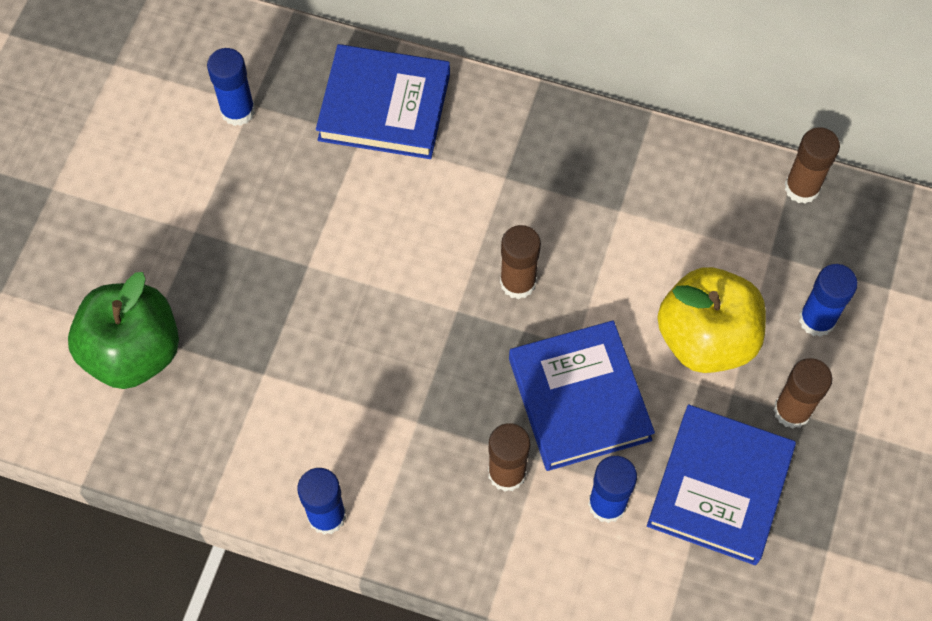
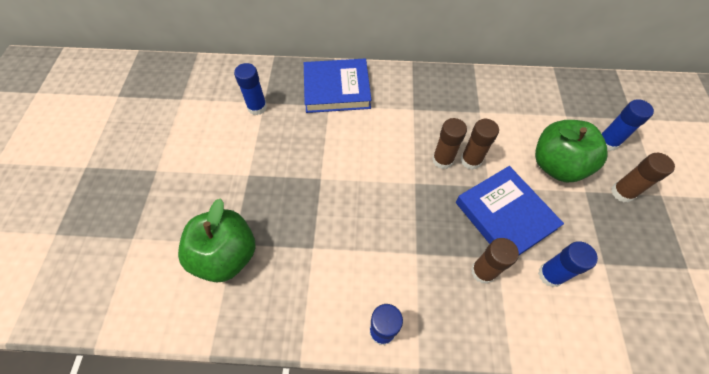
camera: 15 degrees left, 5 degrees down
blue book [647,404,796,565] -> none
yellow apple [657,267,766,373] -> green apple [535,120,608,182]
brown glue stick [784,127,840,204] -> brown glue stick moved to [461,119,499,170]

